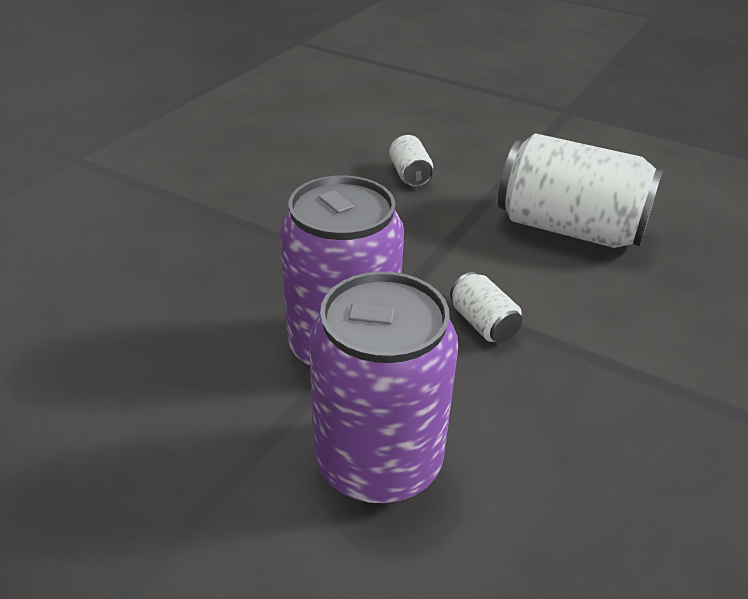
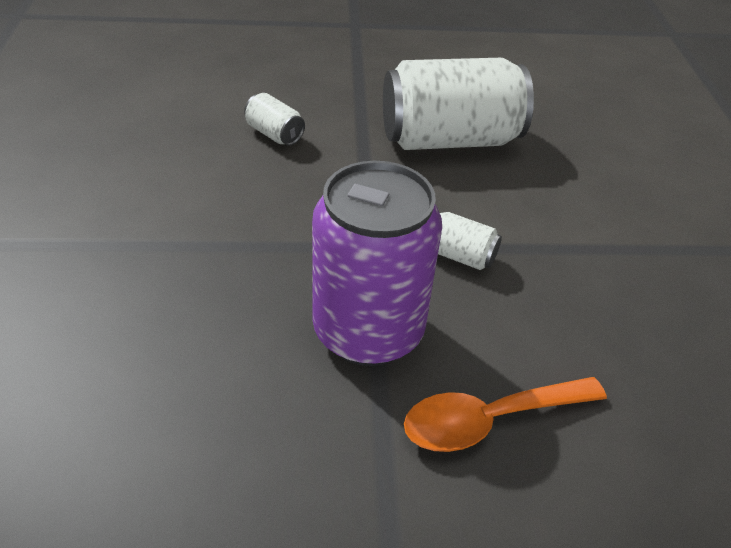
camera: 35 degrees left, 5 degrees up
purple can [309,271,458,505] -> orange spoon [404,377,607,452]

